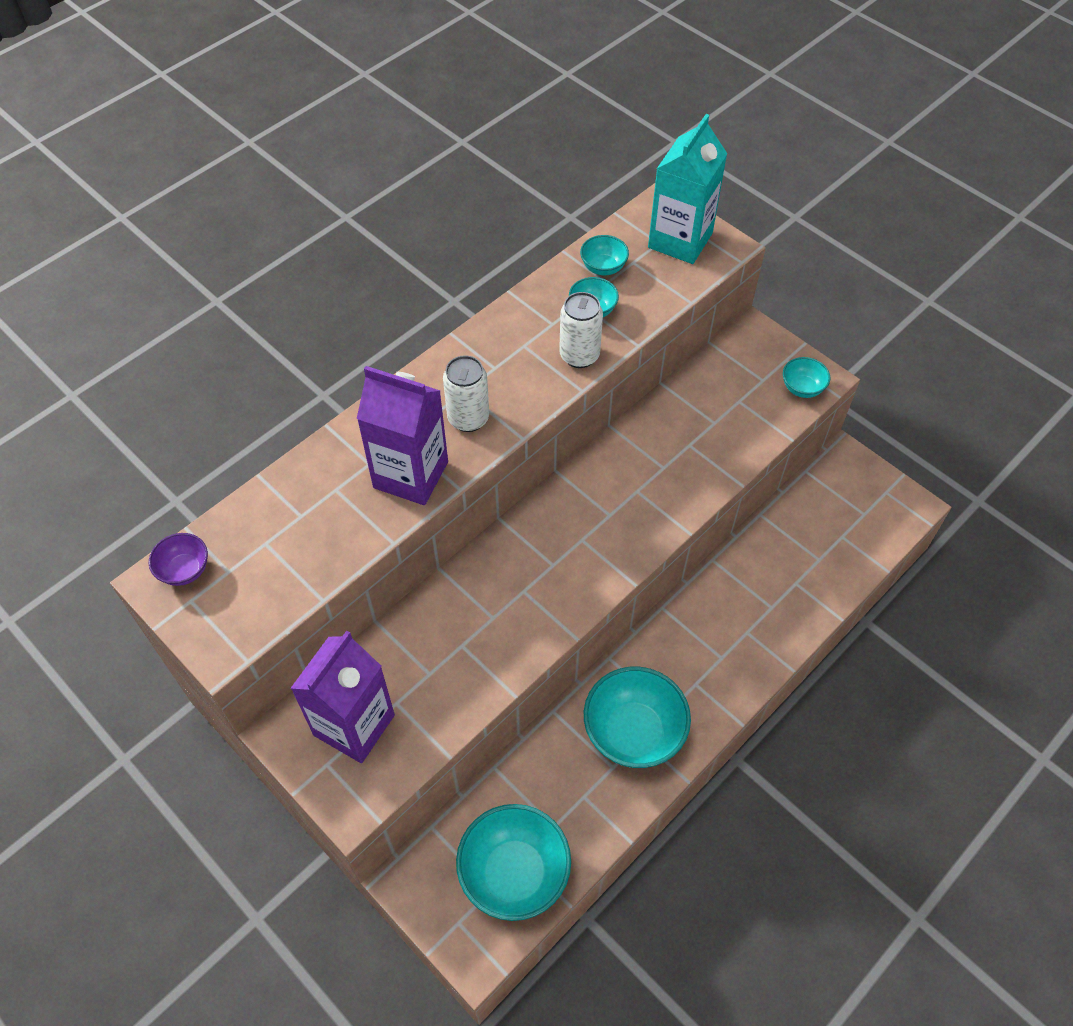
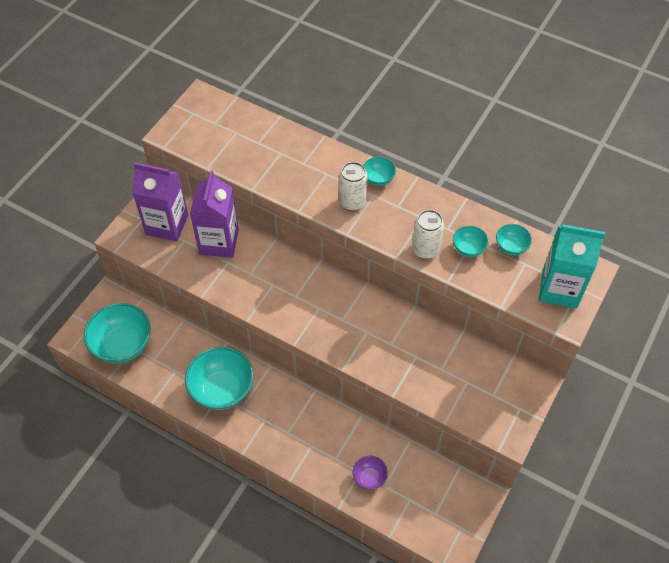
camera: 75 degrees right, 0 degrees up
purple bowl [149,533,208,586] -> purple bowl moved to [352,456,388,490]
purple carton [357,366,448,505] -> purple carton moved to [190,171,239,258]
turquoise bowl [783,357,831,398] -> turquoise bowl moved to [363,157,396,186]

